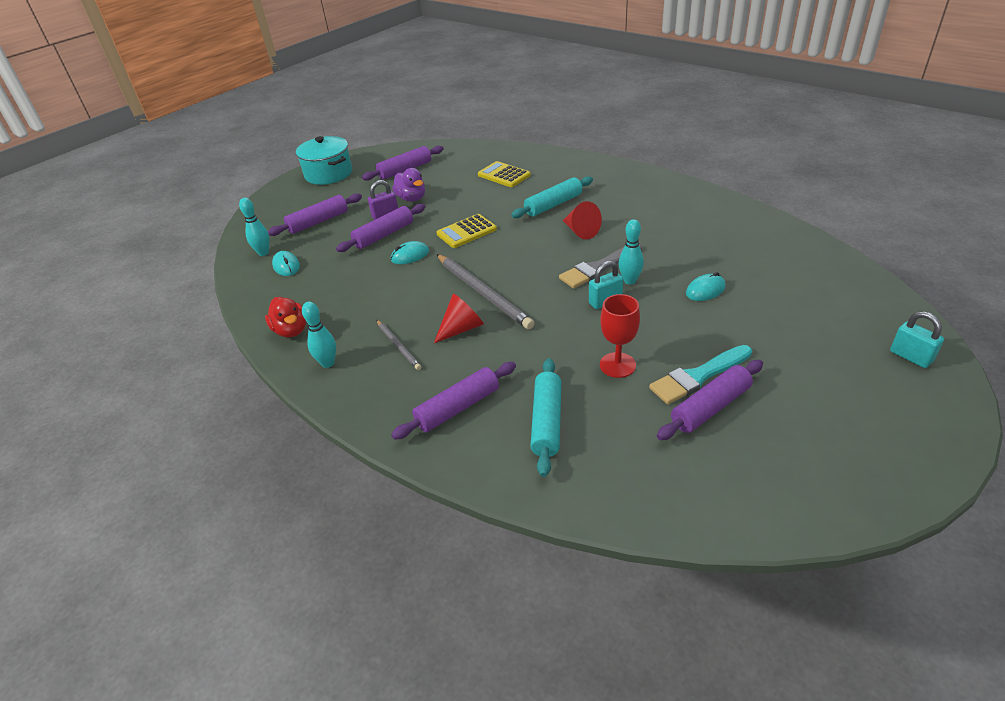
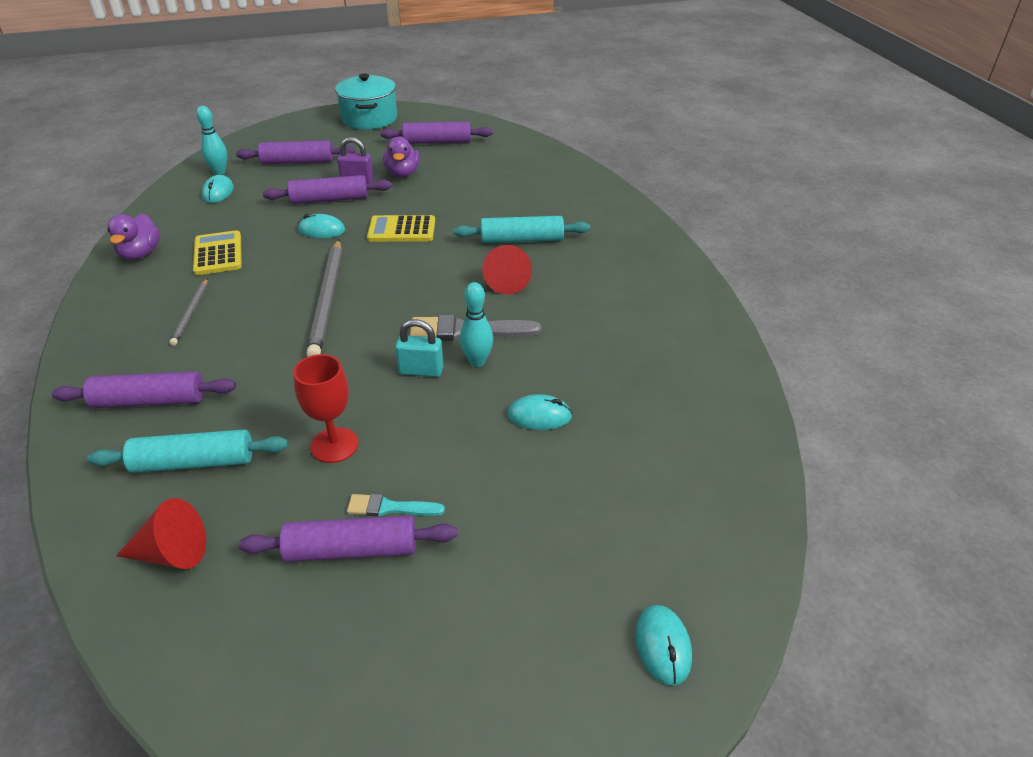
camera: 30 degrees right, 0 degrees up
red duck [265,297,306,337] -> purple duck [107,214,160,260]
turquoise bowling pin [302,302,336,368] -> none
red cone [434,293,484,343] -> red cone moved to [116,498,206,569]
yellow calculator [478,161,531,187] -> yellow calculator moved to [193,230,242,275]
turquoise rolling pin [530,358,561,477] -> turquoise rolling pin turned 45 degrees clockwise [87,429,288,473]
turquoise brush [649,345,752,404] -> turquoise brush [347,494,445,517], size x0.58
turquoise padlock [890,311,944,368] -> turquoise mouse [635,605,692,686]

